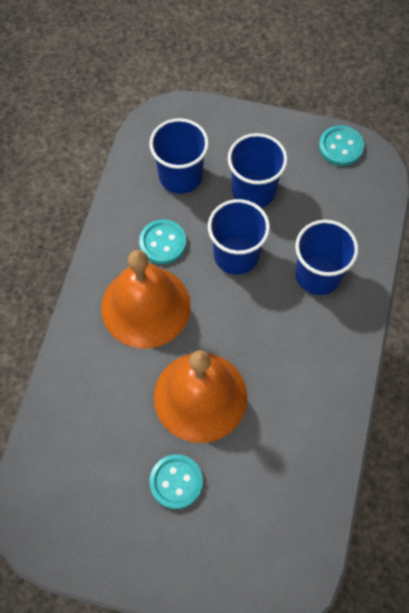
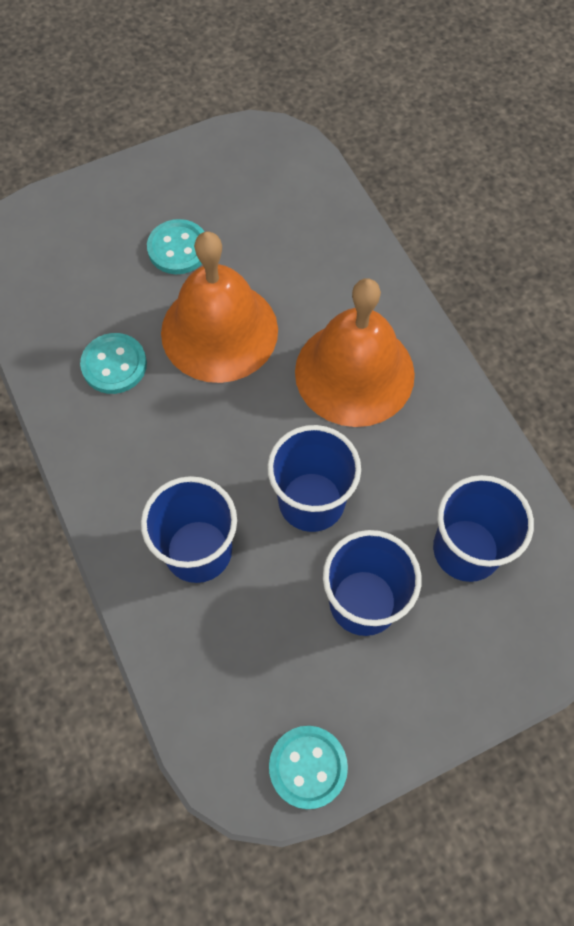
camera: 140 degrees right, 0 degrees up
turquoise button [139,220,187,264] -> turquoise button moved to [80,333,147,394]

